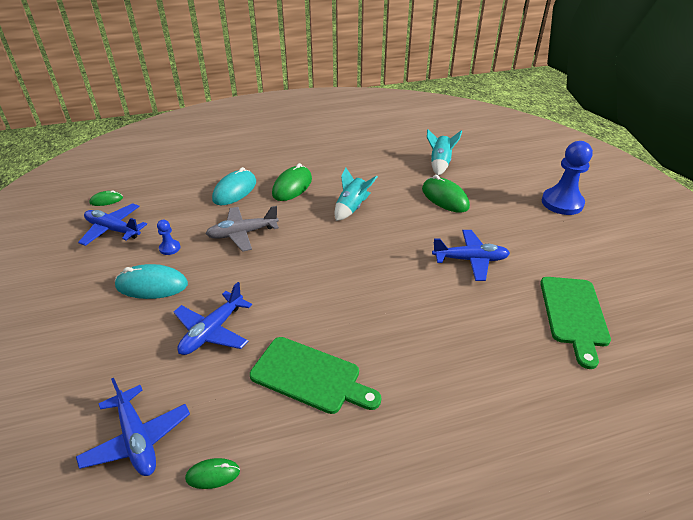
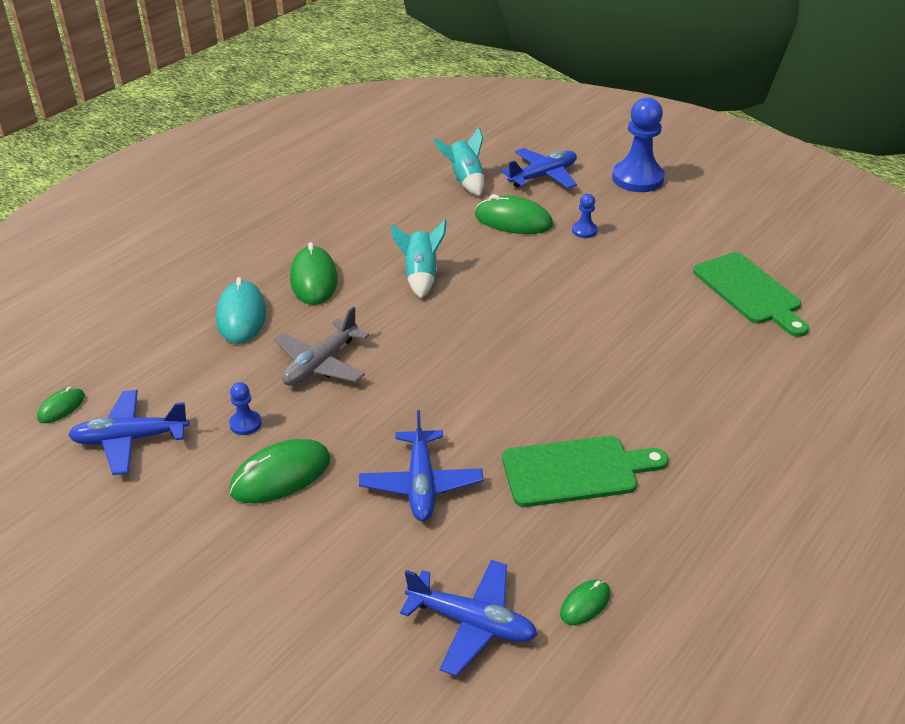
camera: 35 degrees left, 0 degrees up
turquoise mouse [115,264,188,299] -> green mouse [229,439,331,503]
blue plane [432,230,510,281] -> blue plane moved to [501,148,577,189]
none -> blue pawn [572,194,597,238]

